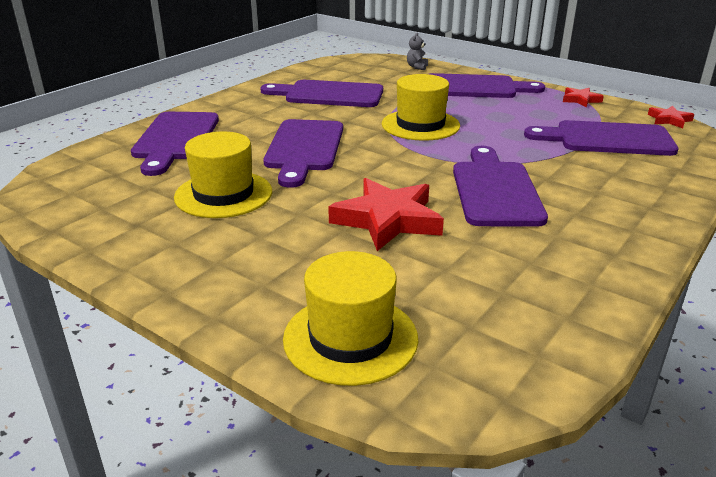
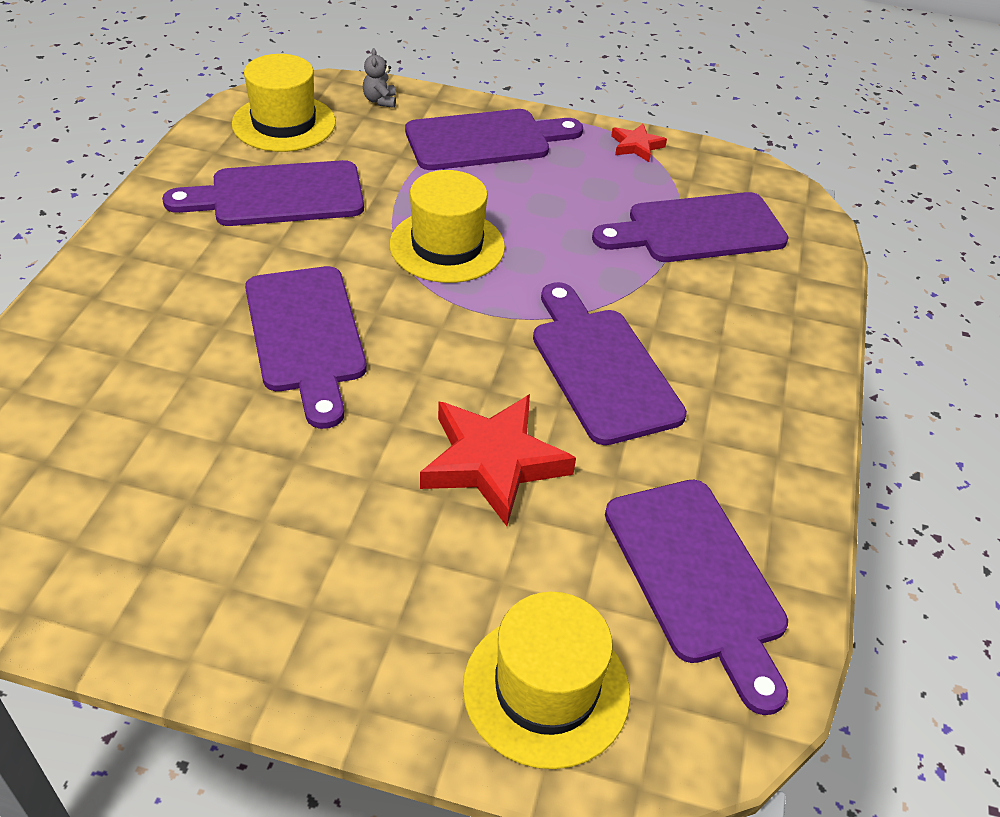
camera: 25 degrees left, 15 degrees up
purple cutting board [131,112,219,176] -> purple cutting board moved to [605,480,788,715]
yellow hat [174,131,272,218] -> yellow hat moved to [232,54,336,152]
red star [648,106,694,128] -> none

